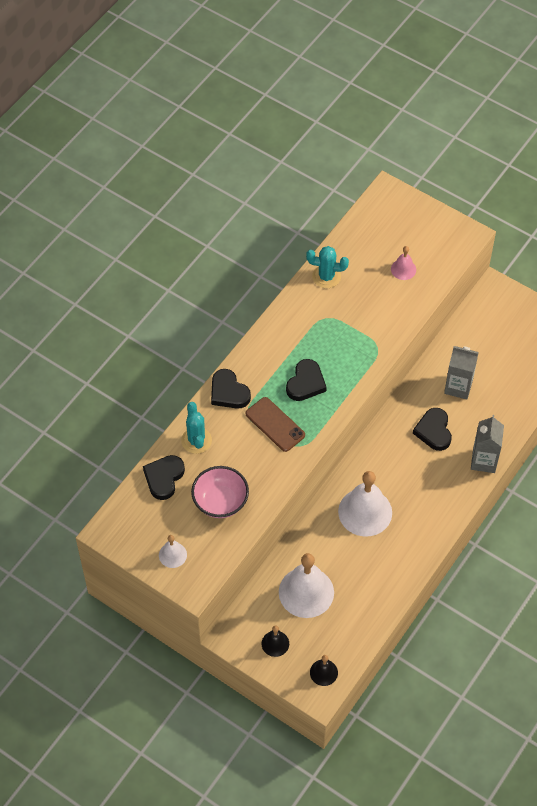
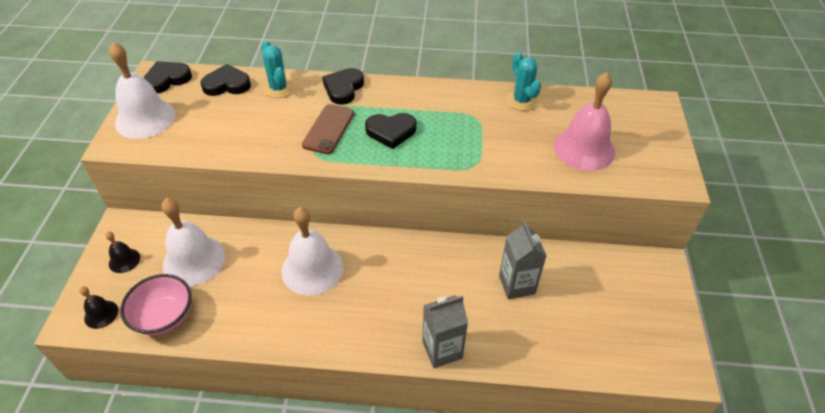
camera: 60 degrees right, 10 degrees down
white bell [159,535,187,568] -> white bell [109,42,176,139], size x2.02
turquoise cactus [181,402,212,454] -> turquoise cactus turned 75 degrees counterclockwise [262,41,294,98]
pink bowl [191,466,249,518] -> pink bowl moved to [120,274,191,335]
pink bell [391,246,416,280] -> pink bell [553,72,615,171], size x2.02
black heart [413,408,452,451] -> black heart moved to [143,61,192,93]

